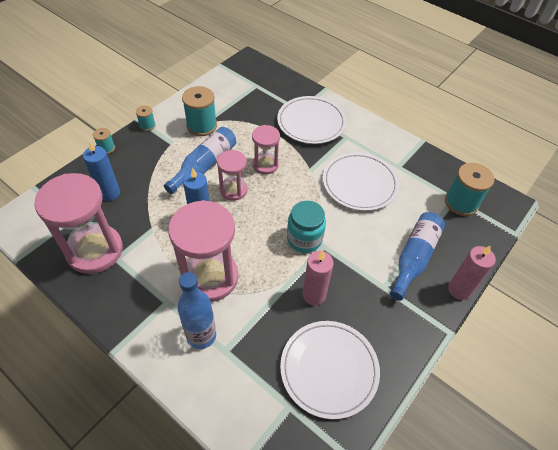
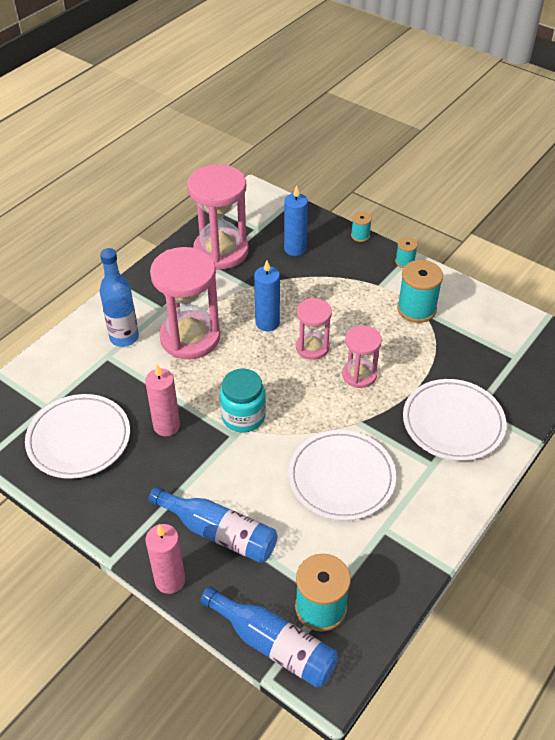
camera: 90 degrees right, 5 degrees down
blue bottle [164,127,236,194] -> blue bottle moved to [200,586,338,688]

